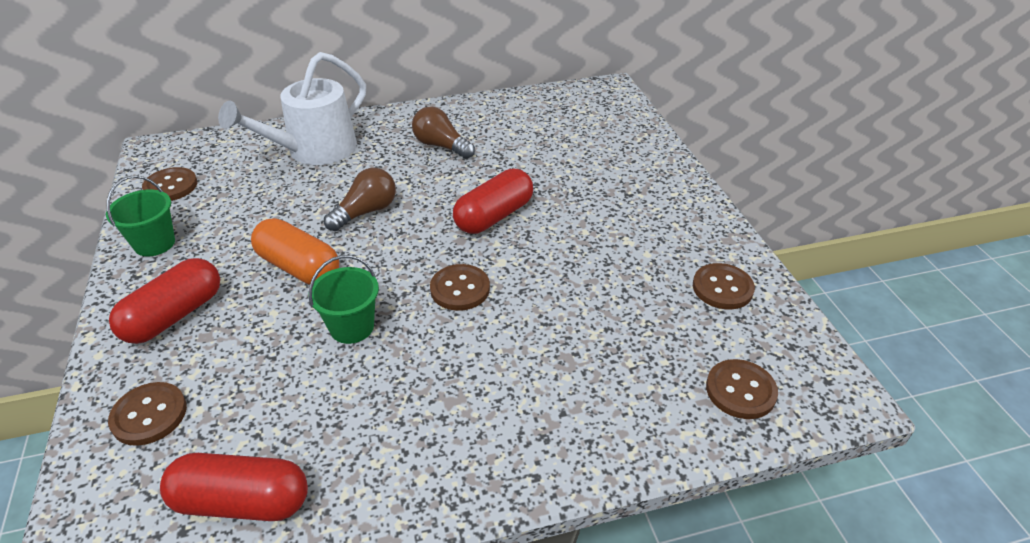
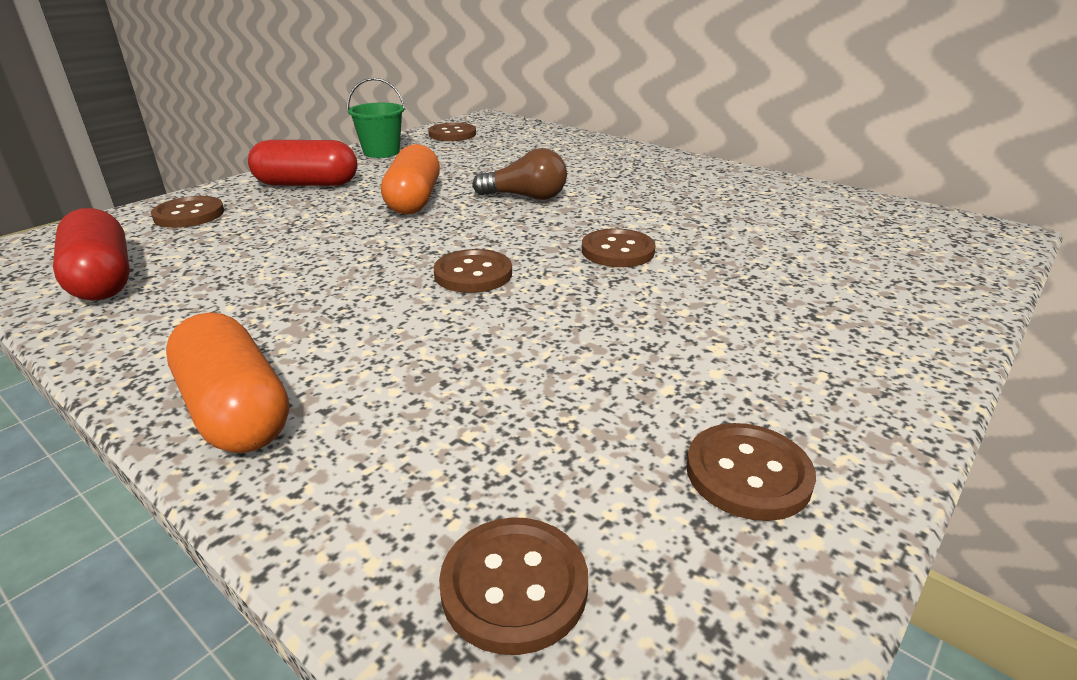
camera: 55 degrees right, 10 degrees down
white watering can [218,52,366,165] -> none
green bucket [308,255,379,344] -> none
brown light bulb [412,106,475,159] -> none
red capsule [453,169,533,234] -> brown button [582,228,656,267]
none -> orange capsule [166,312,289,453]

